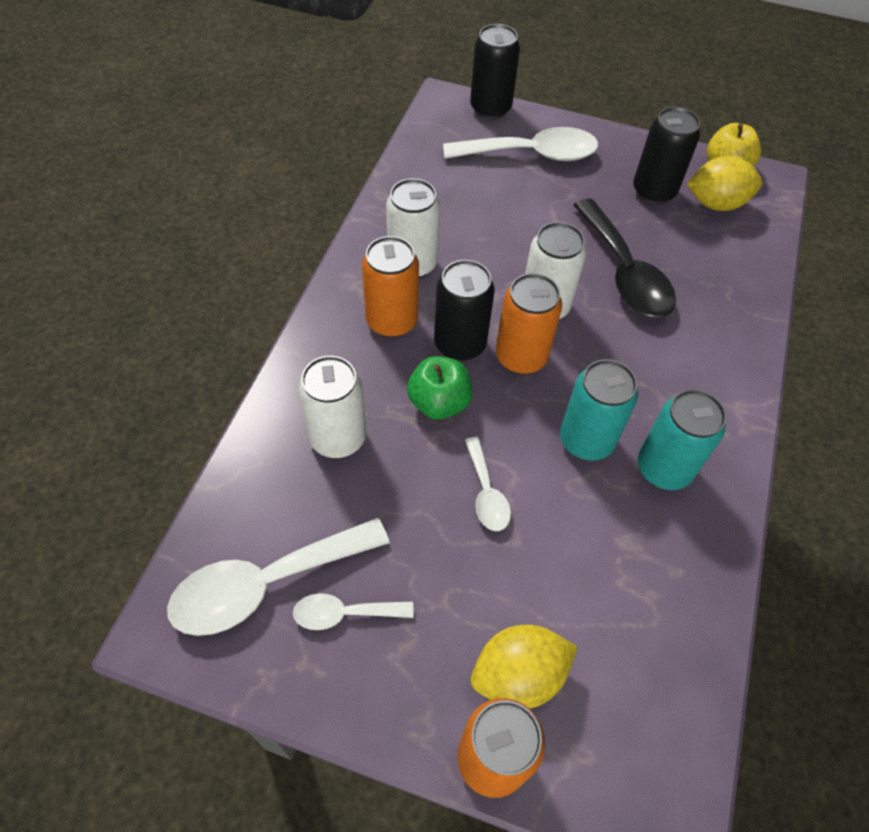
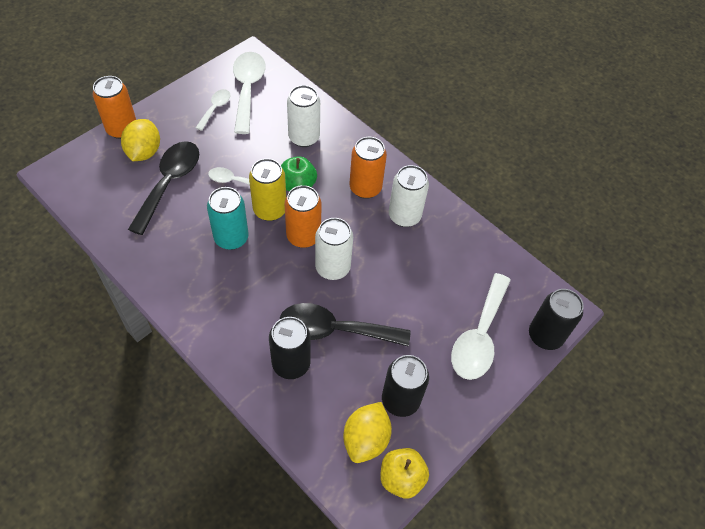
camera: 115 degrees right, 0 degrees up
black can [434,260,495,361] -> black can moved to [269,317,311,379]
turquoise can [638,389,726,490] -> none
none -> black spoon [128,141,199,235]
none -> yellow can [249,158,286,221]

